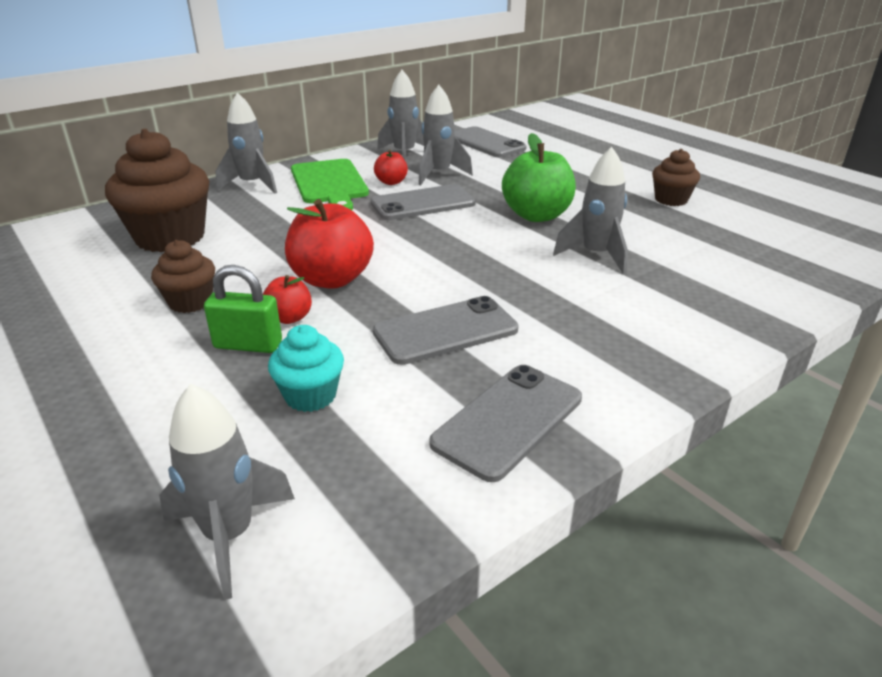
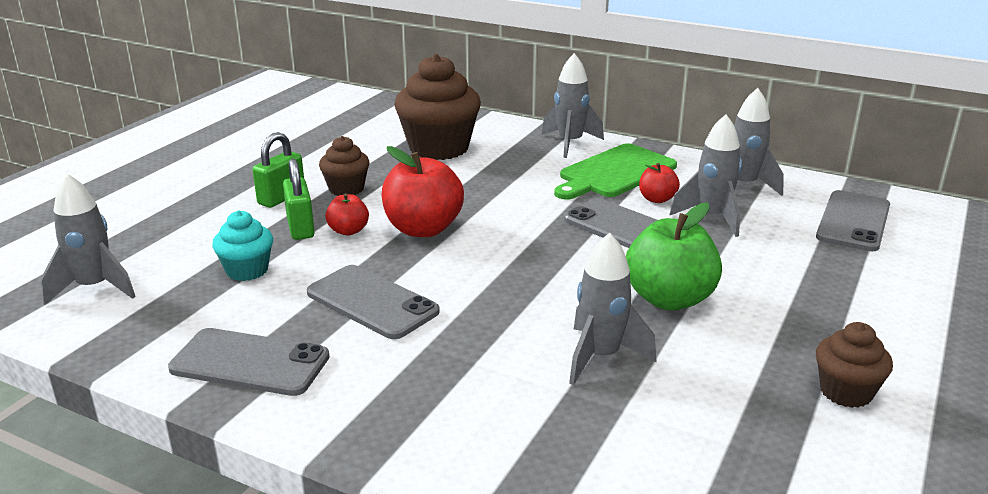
camera: 65 degrees right, 5 degrees down
none -> green padlock [252,132,304,208]

